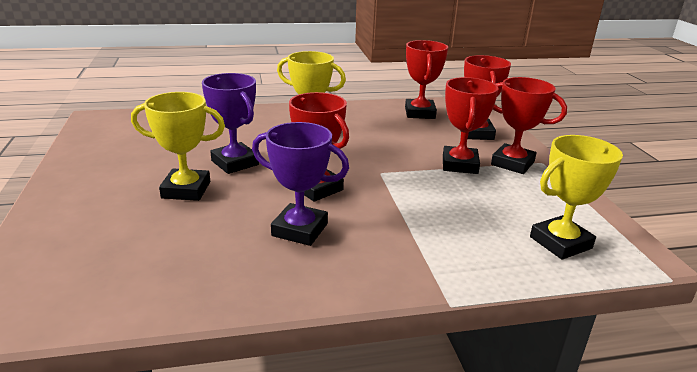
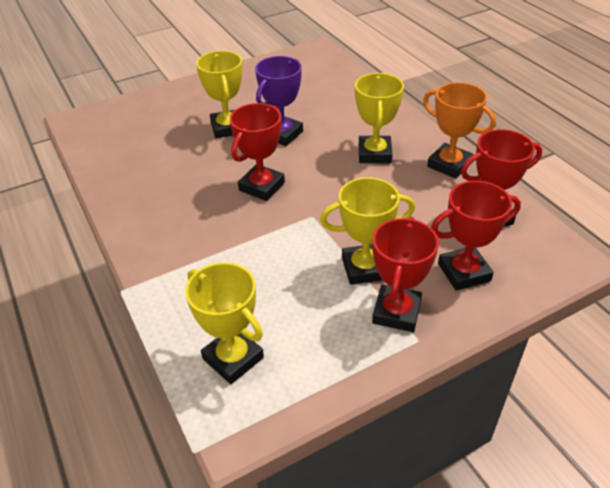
camera: 75 degrees right, 15 degrees up
purple trophy [252,122,349,246] -> none
red trophy [443,77,498,174] -> yellow trophy [320,177,415,285]
none -> orange trophy [423,82,496,179]

